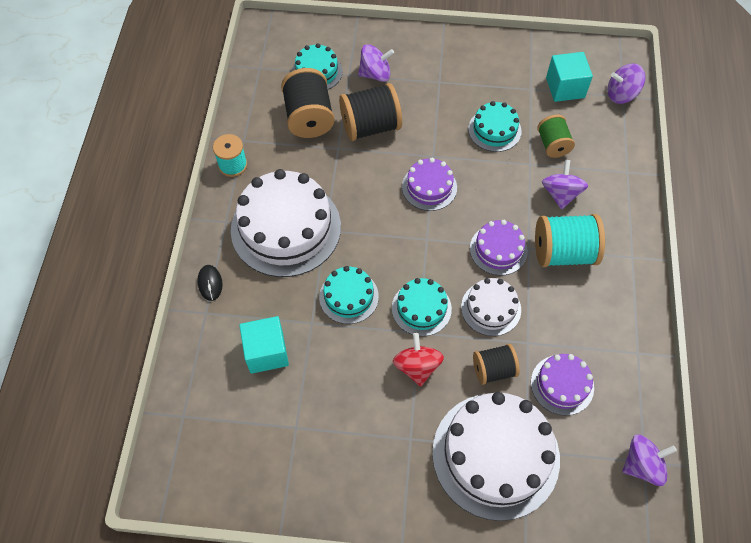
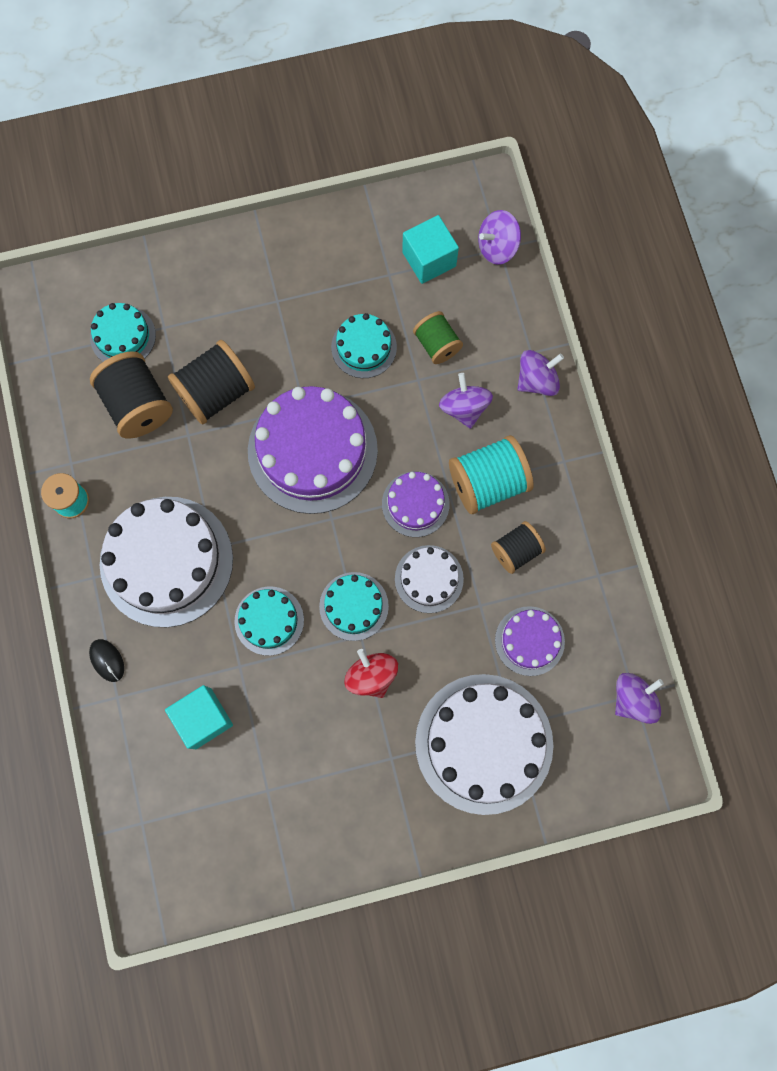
camera: 20 degrees left, 15 degrees up
purple spinning top [358,44,394,82] -> purple spinning top moved to [517,350,564,396]
purple cake [402,158,457,211] -> purple cake [248,386,378,514], size x1.94
black spool [473,344,520,385] -> black spool moved to [491,521,546,574]

